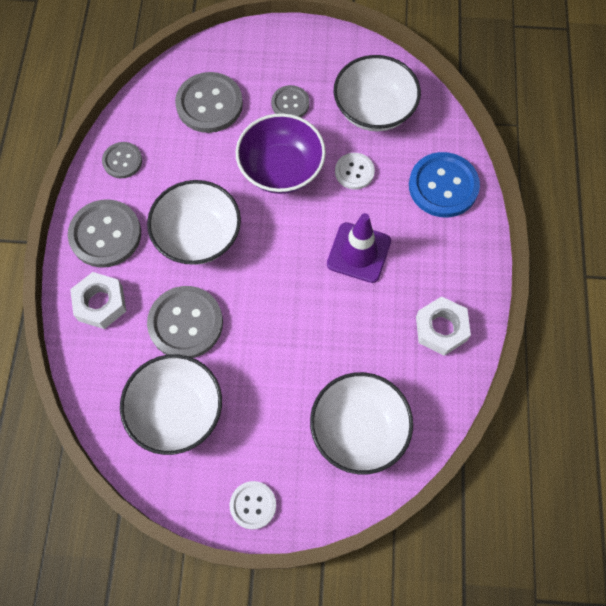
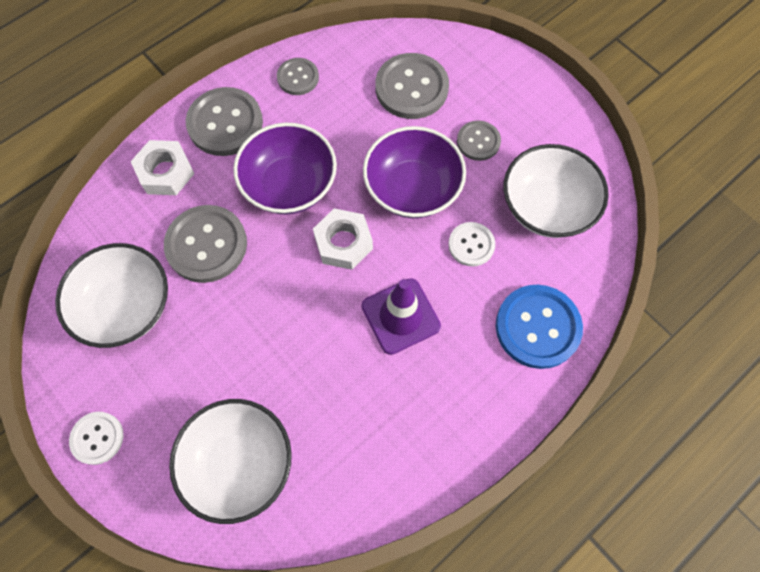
camera: 45 degrees right, 0 degrees up
white bowl [147,180,241,265] -> purple bowl [233,123,337,214]
white nut [416,296,471,356] -> white nut moved to [313,208,373,270]

